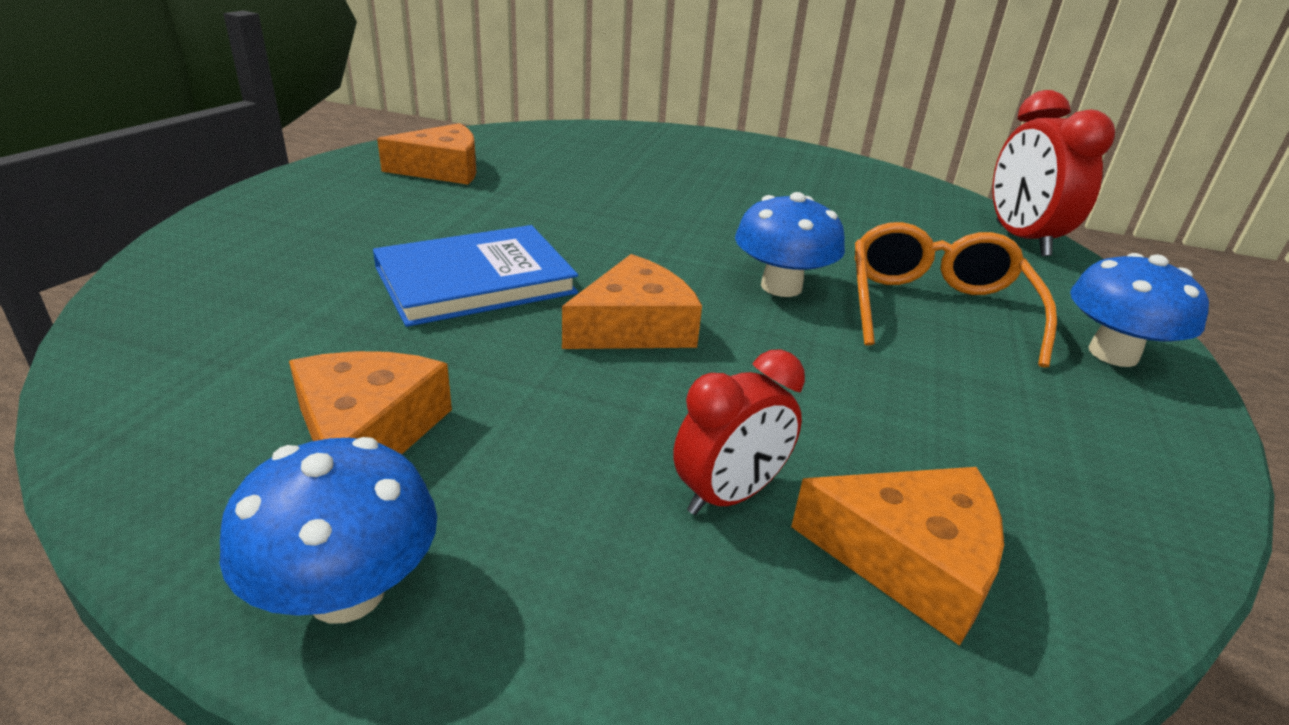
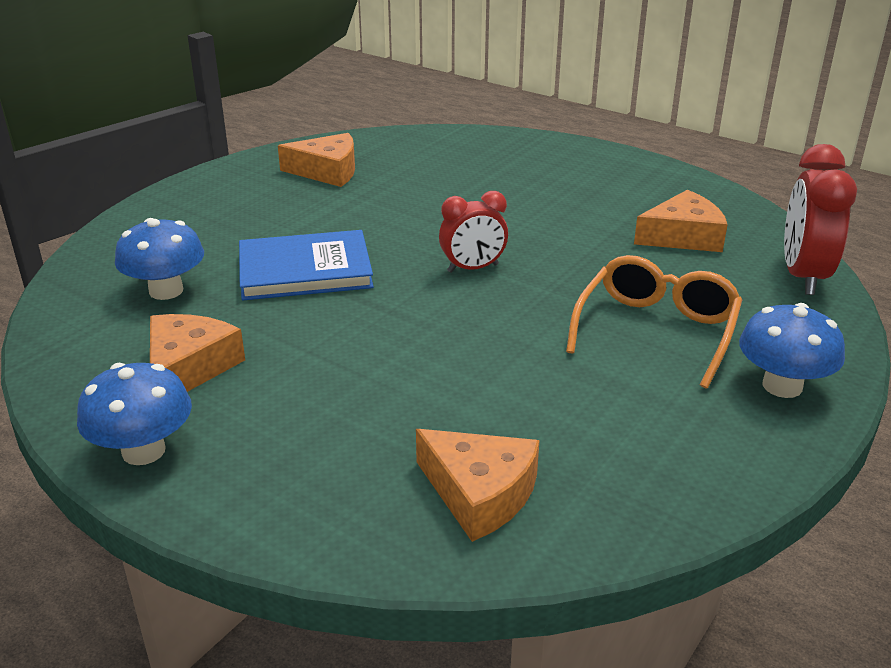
camera: 20 degrees right, 0 degrees up
orange cheese [562,254,702,349] -> orange cheese moved to [634,190,728,252]
red clock [673,349,805,515] -> red clock moved to [439,191,508,273]
blue mushroom [735,192,845,297] -> blue mushroom moved to [115,218,204,300]

